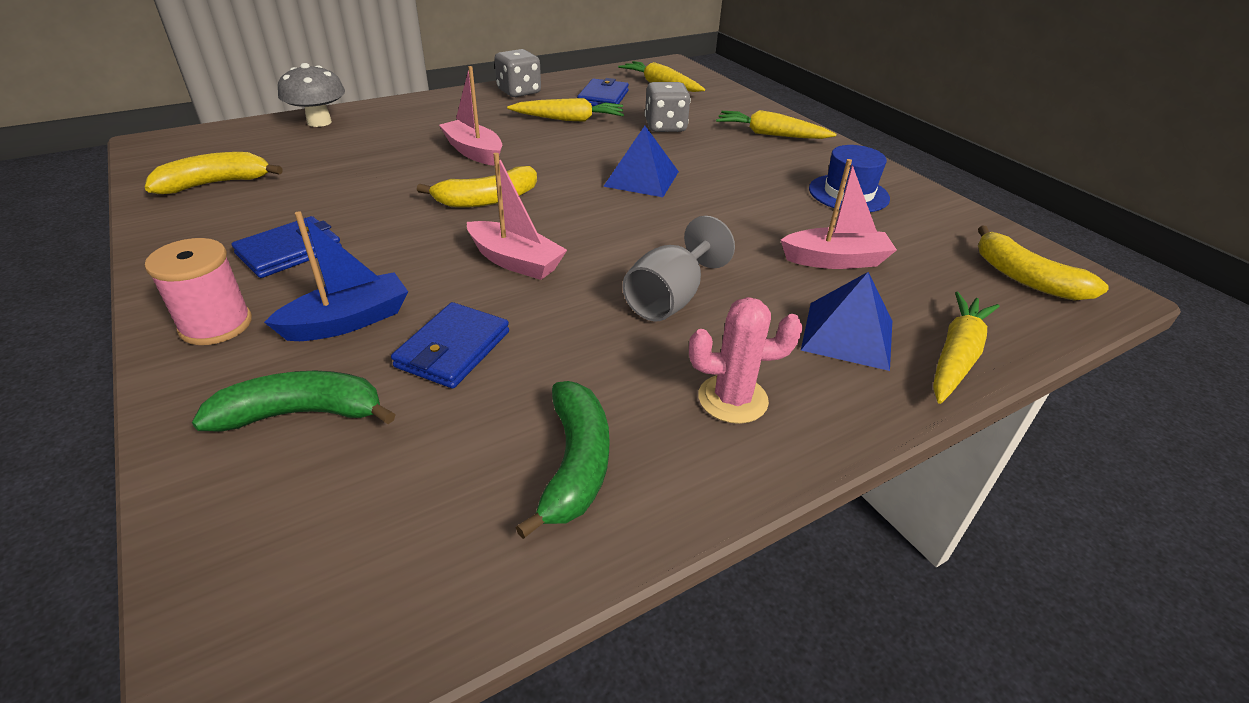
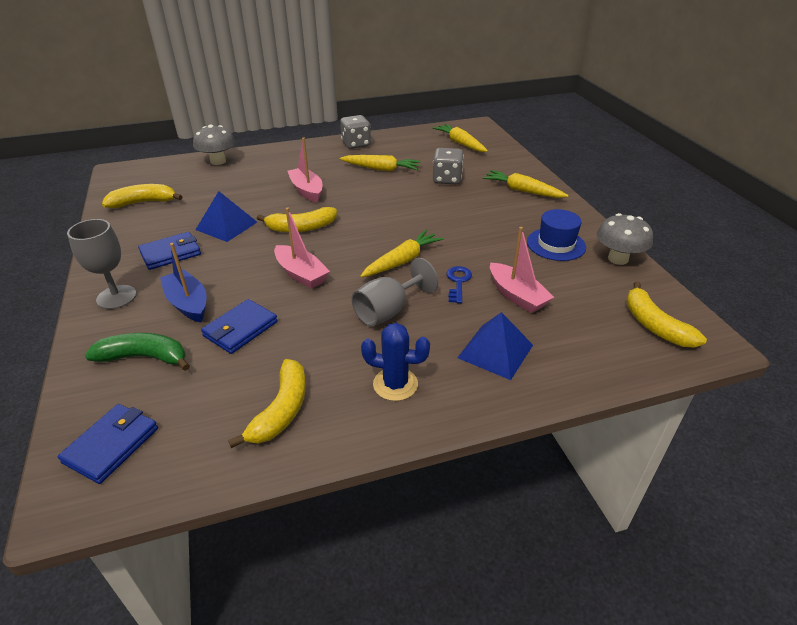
camera: 15 degrees right, 0 degrees up
pink spool [145,238,252,345] -> grey goblet [67,219,137,309]
blue boat [264,211,408,341] -> blue boat turned 105 degrees counterclockwise [160,243,206,322]
green banana [515,381,609,539] -> yellow banana [228,359,306,448]
blue wallet [577,78,629,106] -> blue wallet moved to [58,404,158,484]
blue pyramid [603,126,679,197] -> blue pyramid moved to [195,191,257,242]
pink cactus [689,297,803,424] -> blue cactus [361,323,430,401]
pink boat [781,159,897,269] -> pink boat turned 45 degrees clockwise [490,227,554,313]
yellow carrot [933,292,1000,404] -> yellow carrot moved to [360,230,443,278]
none -> blue key [447,266,472,303]
none -> grey mushroom [597,213,653,265]

